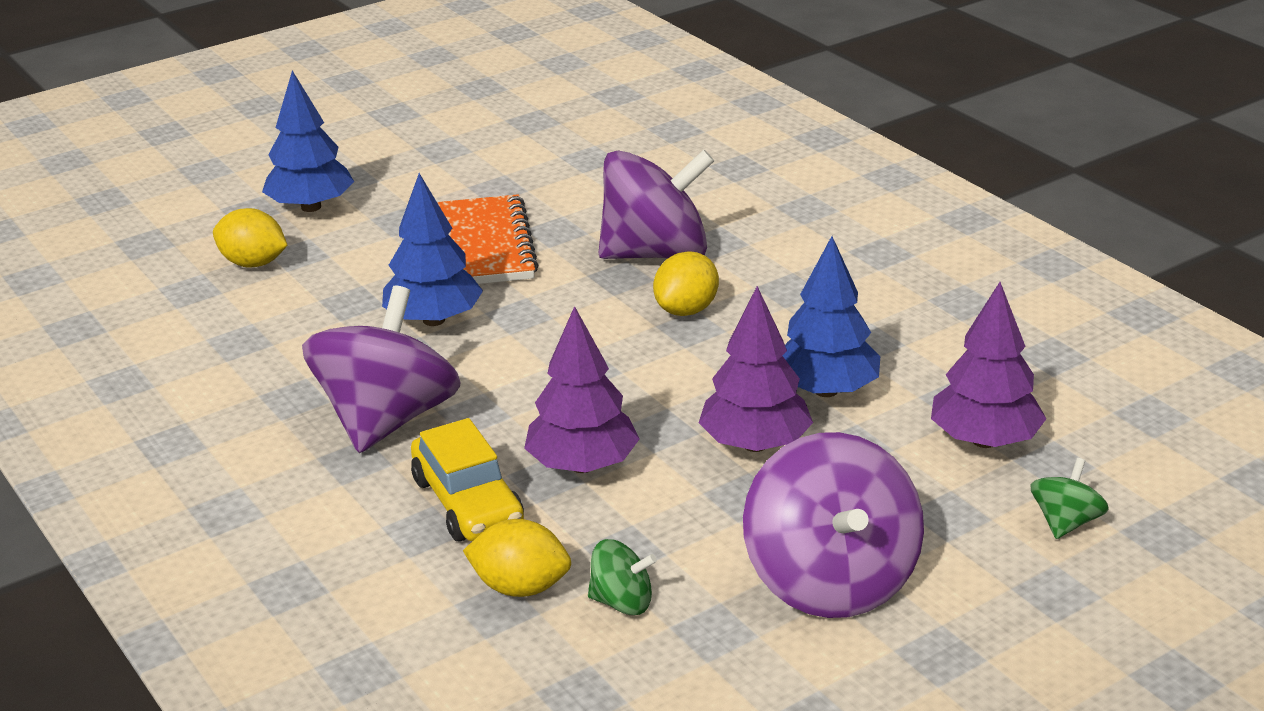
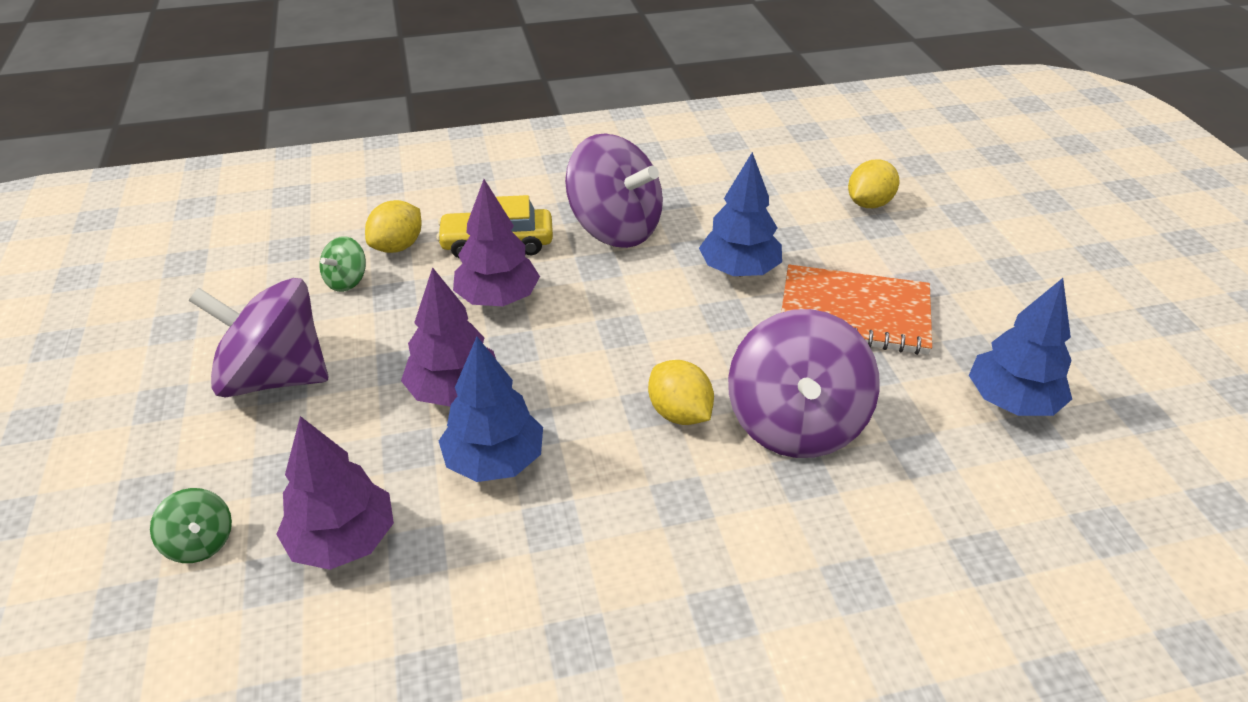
camera: 110 degrees right, 10 degrees up
blue tree [262,71,354,212] -> blue tree moved to [969,278,1072,416]

